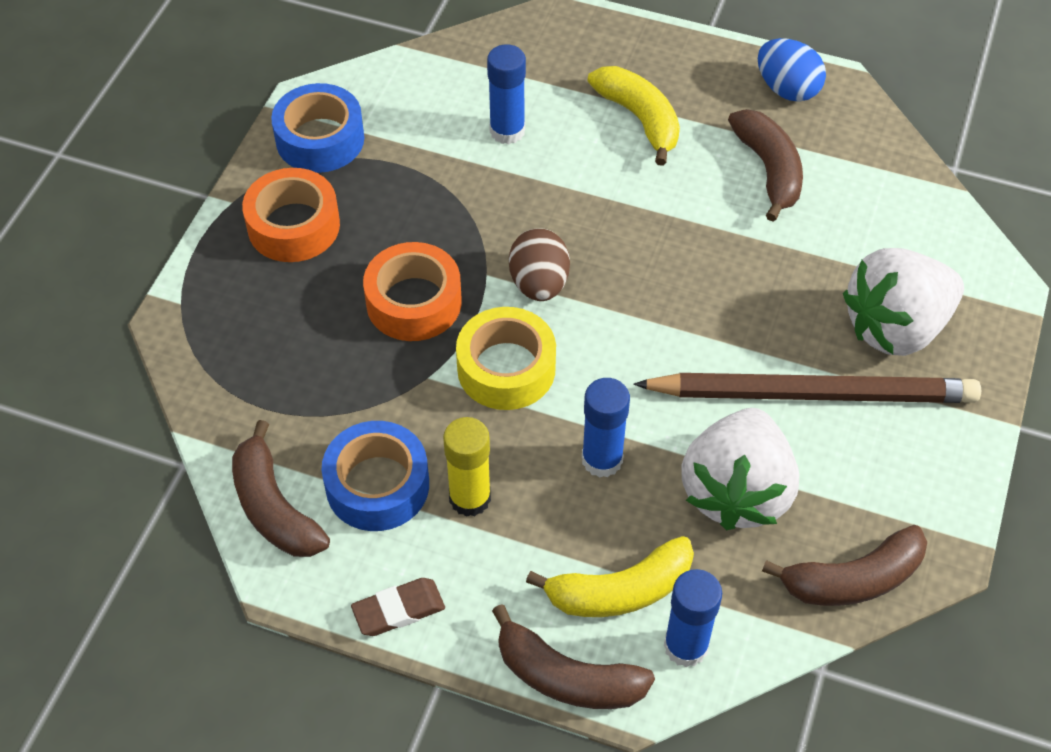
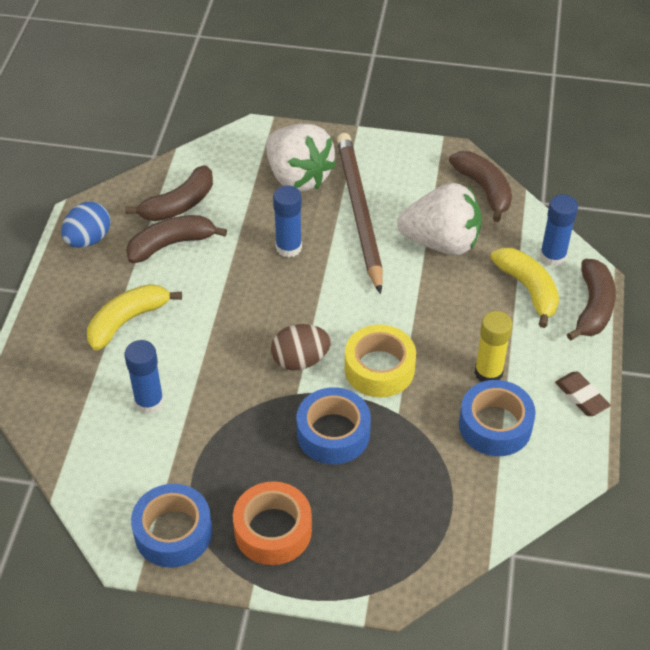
camera: 100 degrees left, 5 degrees down
brown banana [232,420,330,557] -> brown banana moved to [125,165,213,221]
orange tape [363,242,462,341] -> blue tape [297,387,371,464]
blue glue stick [582,378,630,478] -> blue glue stick moved to [273,185,302,257]

